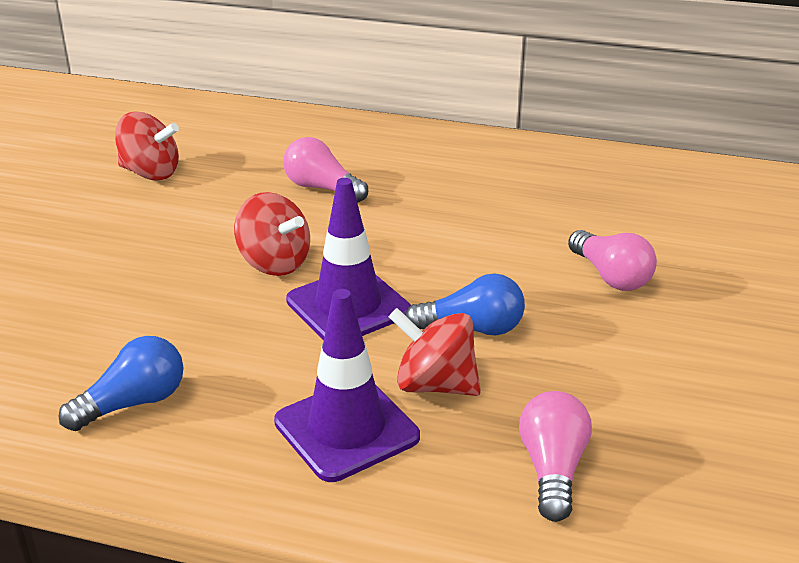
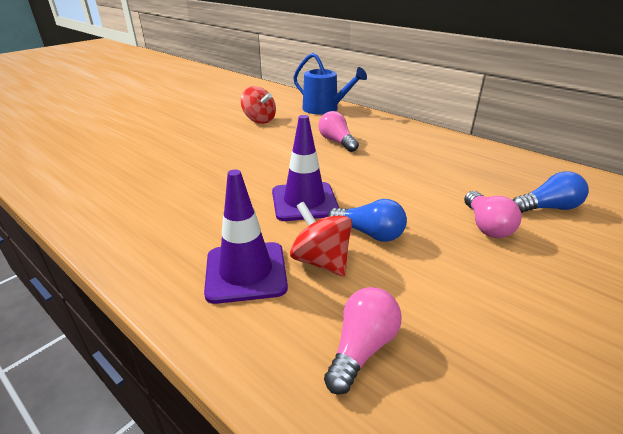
camera: 25 degrees right, 0 degrees up
blue light bulb [59,336,183,431] -> blue light bulb moved to [513,171,589,213]
red spinning top [234,192,310,276] -> none
none -> blue watering can [293,53,367,115]

